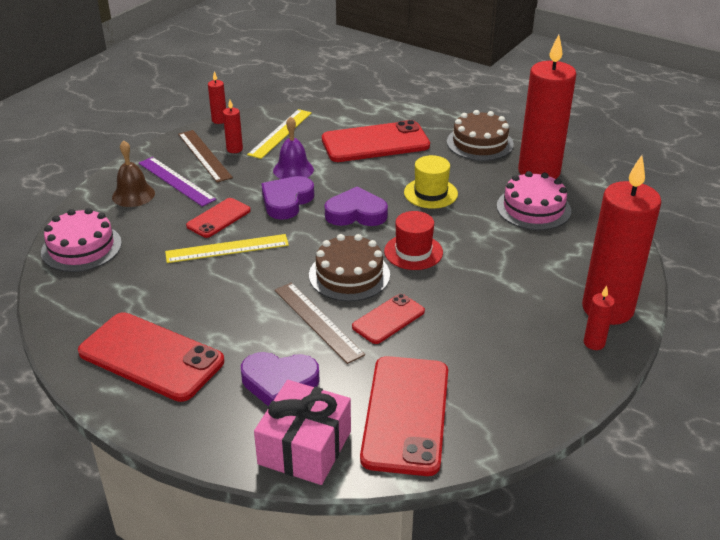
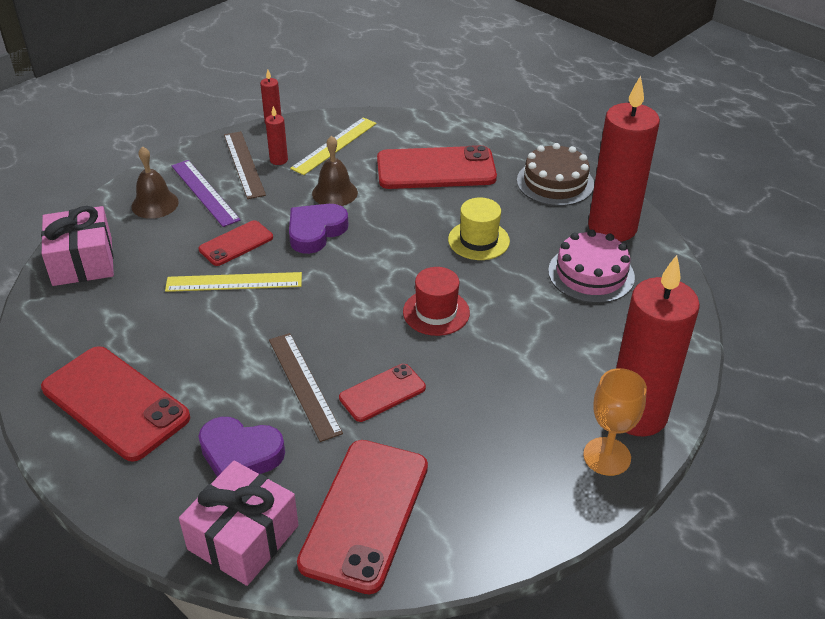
camera: 10 degrees right, 5 degrees up
pink cake [41,208,122,272] -> pink gift [41,206,114,286]
purple bell [273,116,314,179] -> brown bell [312,135,358,206]
brown cake [309,234,390,301] -> none
purple heart [325,187,388,226] -> none
red candle [584,286,615,350] -> orange goblet [583,368,647,476]

